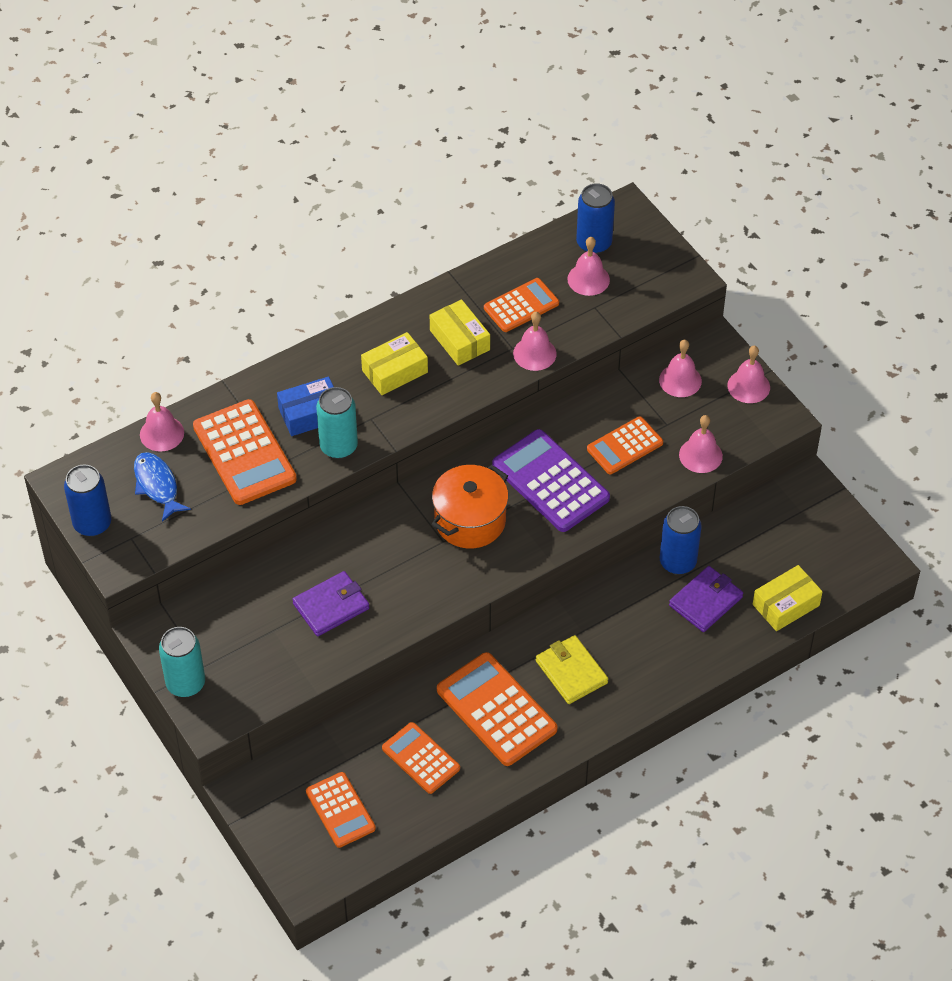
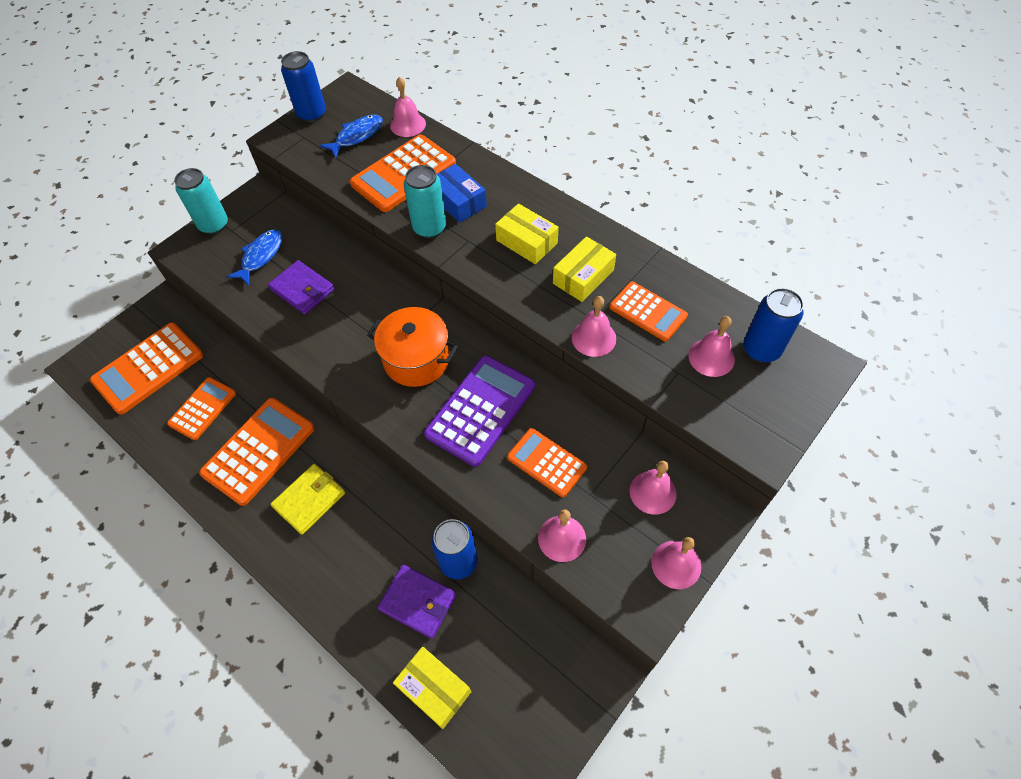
camera: 75 degrees right, 5 degrees up
orange calculator [306,772,376,848] -> orange calculator [90,323,203,415], size x1.60
none -> blue fish [226,230,283,285]

